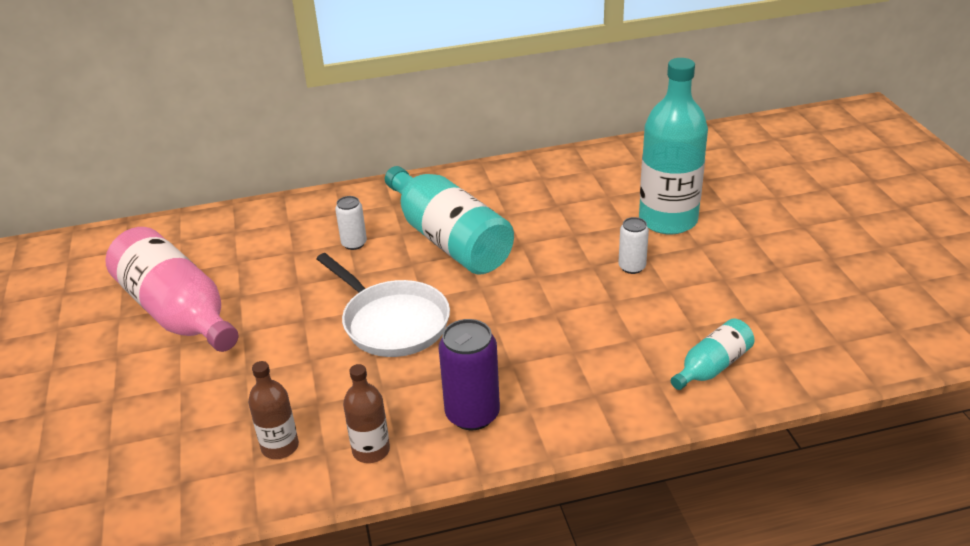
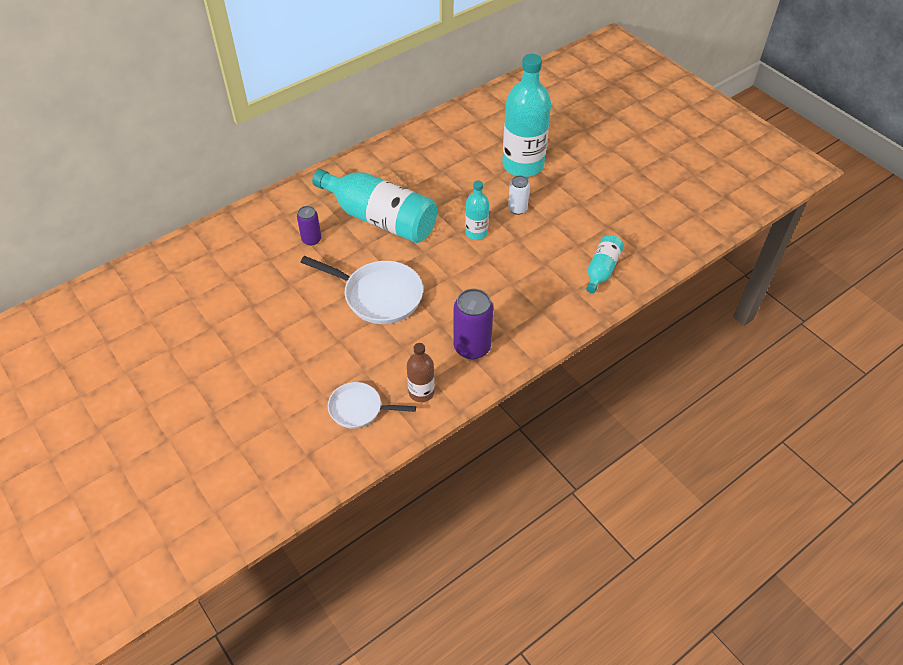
camera: 25 degrees left, 15 degrees up
pink bottle [105,227,238,352] -> none
brown bottle [248,361,299,459] -> white pan [328,382,416,429]
white can [335,196,367,250] -> purple can [297,206,321,246]
none -> turquoise bottle [465,181,489,240]

